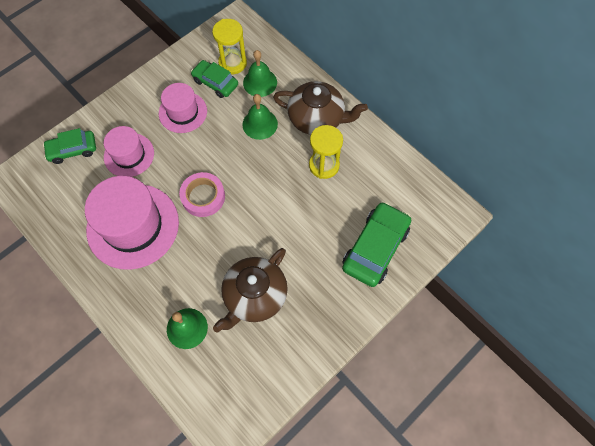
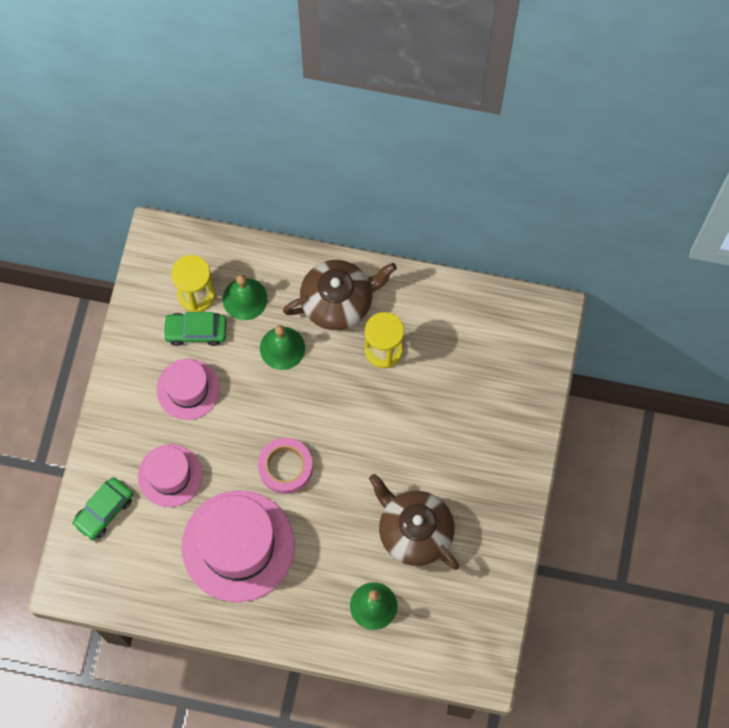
camera: 35 degrees left, 5 degrees up
brown teapot [213,248,288,333] -> brown teapot turned 135 degrees clockwise [369,474,459,570]
green car [342,202,411,287] -> none

